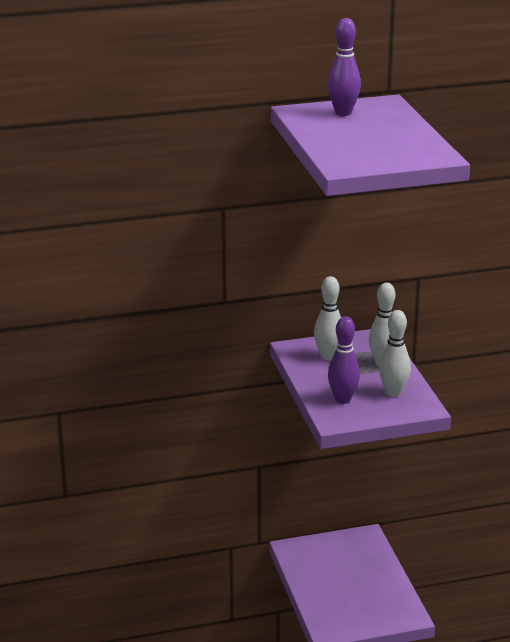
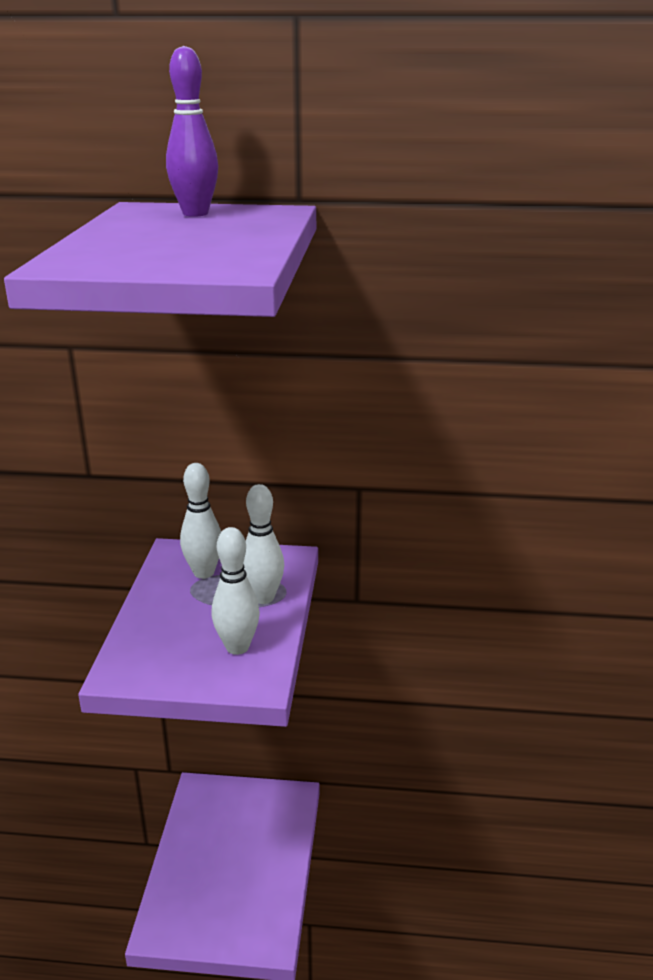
camera: 20 degrees right, 0 degrees up
purple bowling pin [328,316,360,404] -> none

